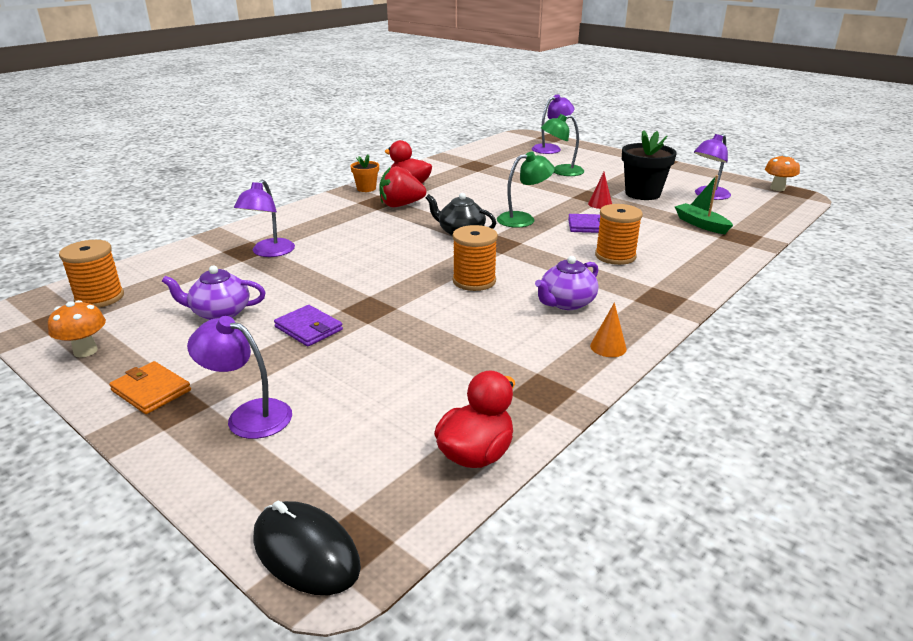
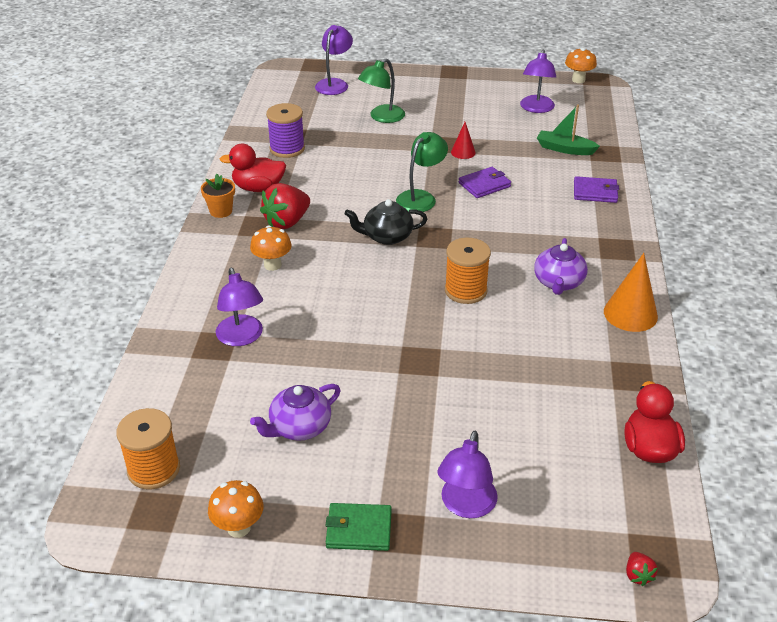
camera: 35 degrees left, 10 degrees up
orange wallet [109,361,191,414] -> green wallet [325,503,392,551]
purple lamp [187,316,292,439] -> purple lamp turned 60 degrees counterclockwise [437,431,498,518]
black mouse [253,501,361,595] -> red strawberry [626,552,657,586]
purple wallet [274,305,343,346] -> purple wallet moved to [574,176,619,203]
orange cone [590,302,627,357] -> orange cone [604,253,658,332], size x1.74
orange spool [595,204,643,265] -> none
black flower pot [622,130,677,200] -> none
none -> orange mushroom [250,225,292,271]
none -> purple spool [266,103,305,158]

